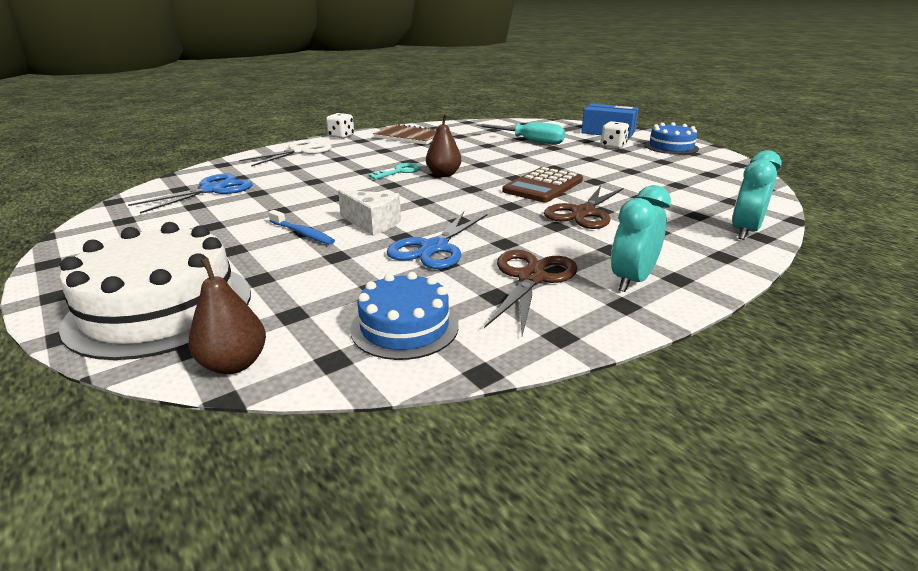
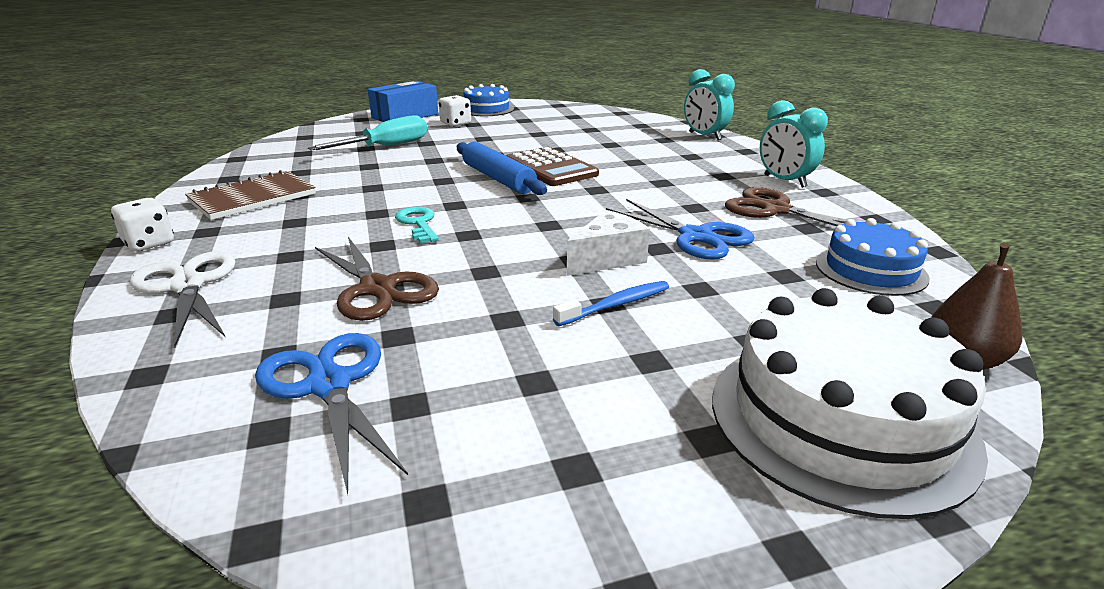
camera: 70 degrees left, 0 degrees up
brown pear [426,114,461,177] -> none
brown scissors [544,186,624,229] -> brown scissors moved to [315,237,439,321]
none -> blue rolling pin [457,142,547,195]

